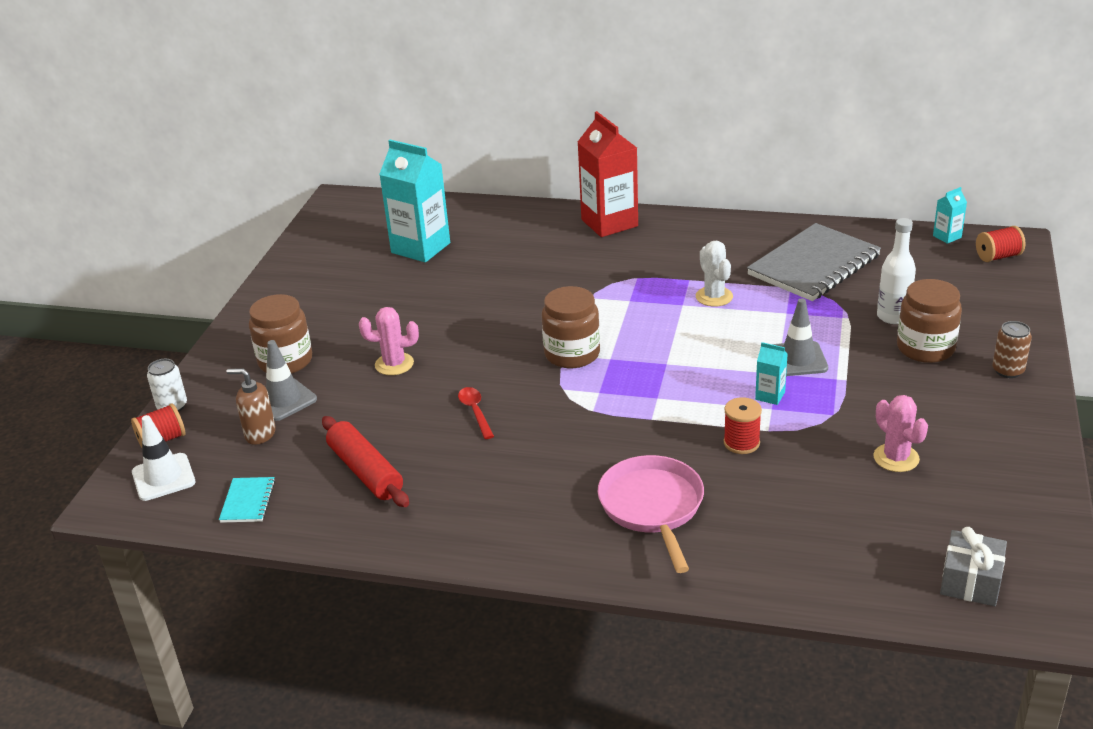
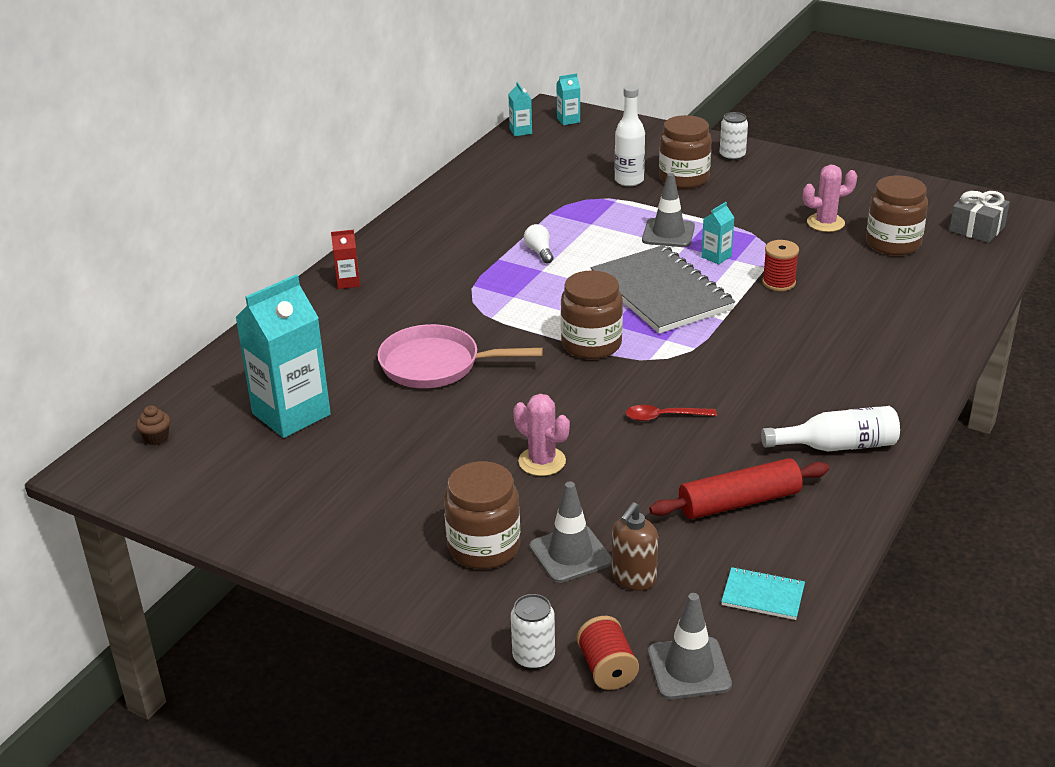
camera: 75 degrees left, 0 degrees up
white traffic cone [132,415,196,501] -> grey traffic cone [648,593,732,699]
pink cactus [359,307,419,375] -> pink cactus turned 60 degrees counterclockwise [513,394,570,476]
red carton [578,111,638,237] -> red carton [331,230,360,289], size x0.45
pink pan [598,455,704,573] -> pink pan moved to [378,324,543,388]
white cactus [696,241,733,307] -> white light bulb [524,224,553,263]
grey notebook [747,223,881,301] -> grey notebook moved to [591,245,735,334]
red spool [976,226,1025,262] -> turquoise carton [556,73,580,125]
brown can [992,321,1032,378] -> white can [720,112,748,161]
none -> brown cupcake [136,405,170,445]
none -> white bottle [761,406,900,451]
none -> brown jar [866,175,928,255]

